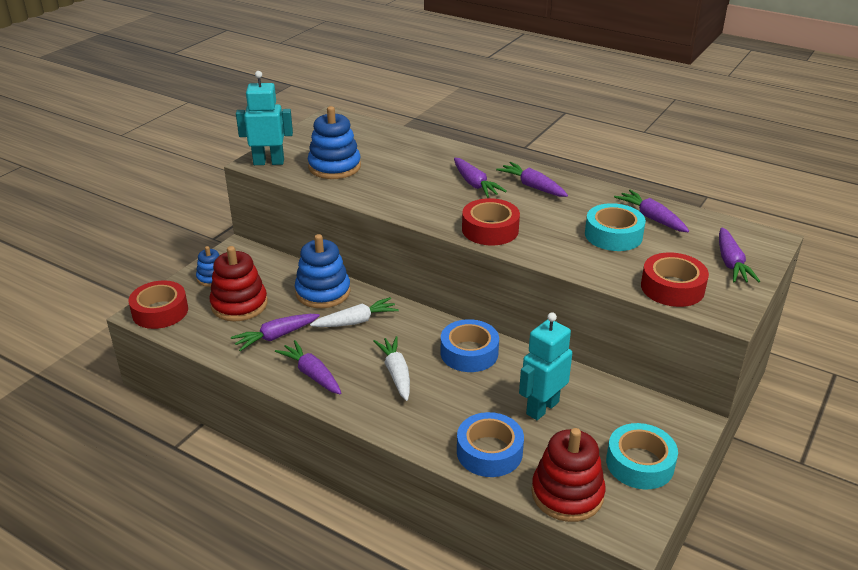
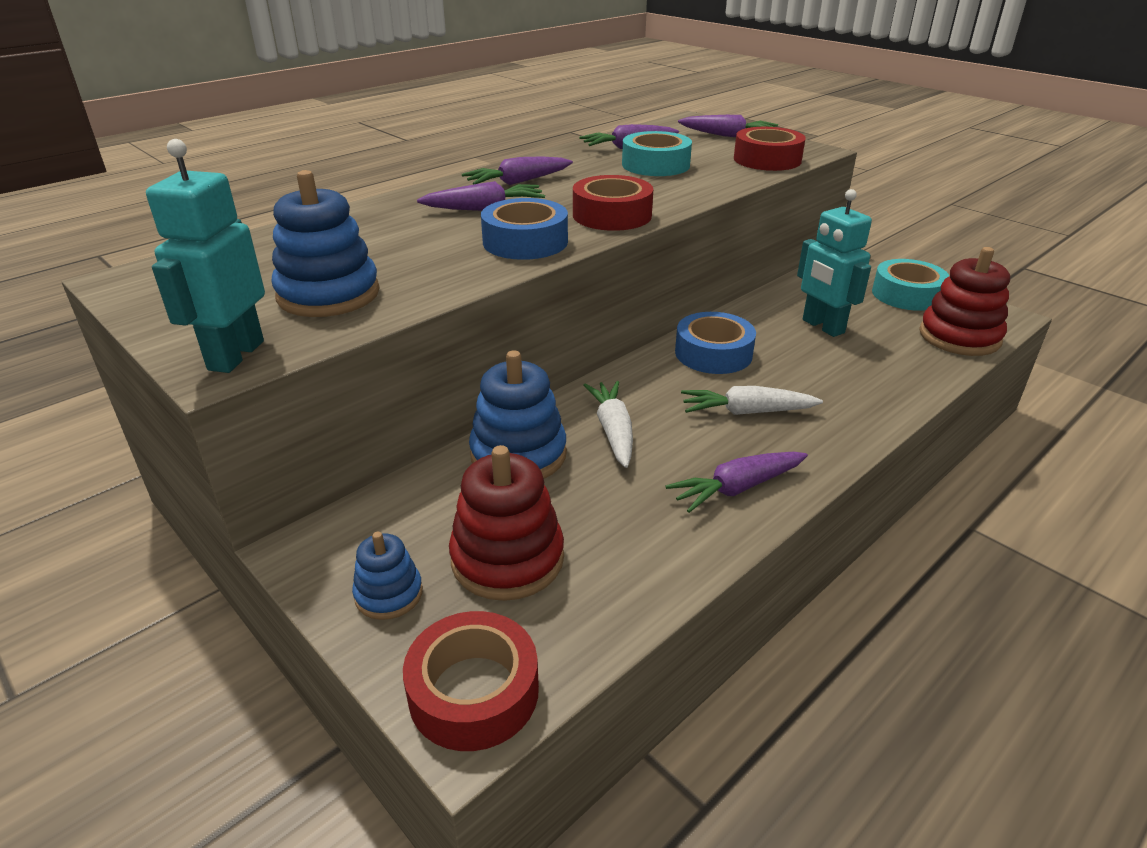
camera: 75 degrees left, 0 degrees up
purple carrot [231,314,320,351] -> none
blue tape [457,412,524,477] -> blue tape moved to [481,198,568,260]

